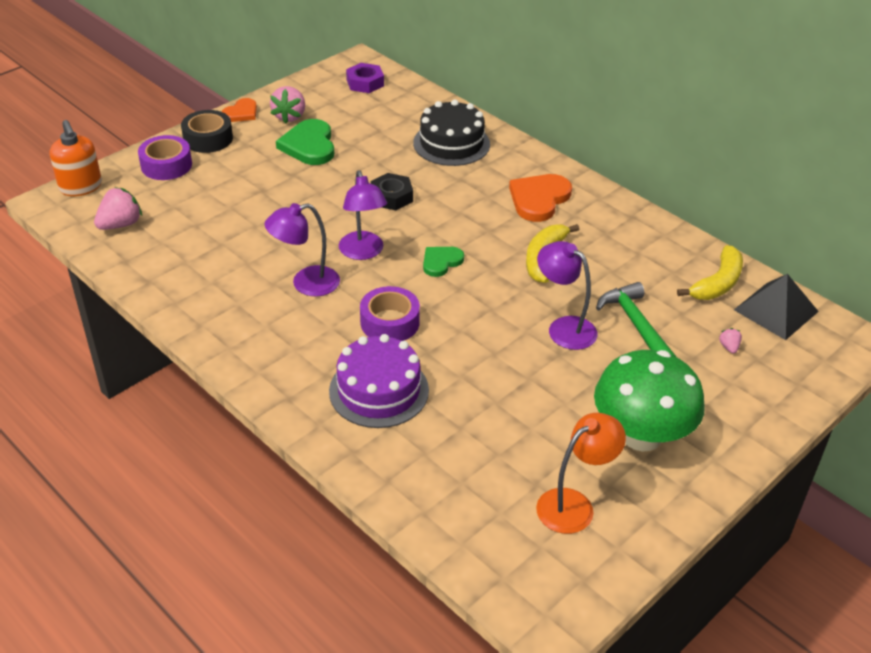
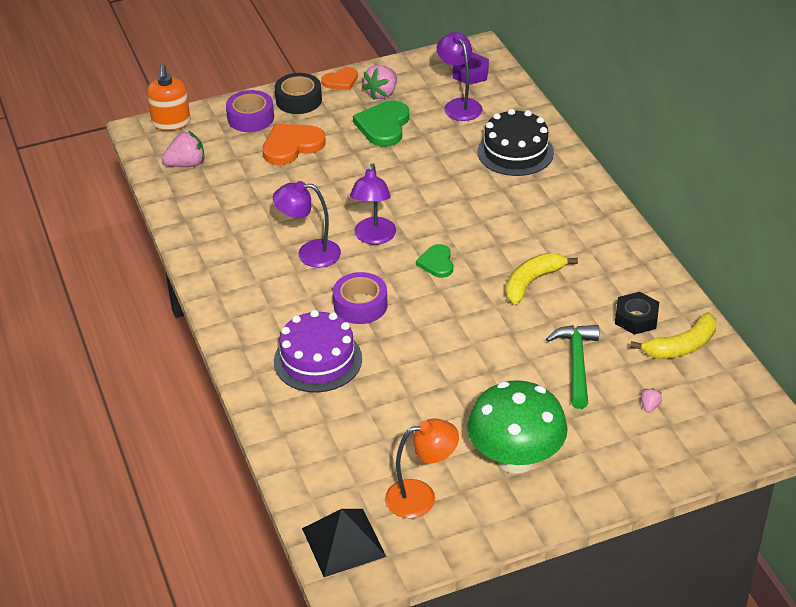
camera: 25 degrees right, 0 degrees up
black nut [371,173,413,210] -> black nut moved to [615,292,659,335]
green heart [423,247,464,277] -> green heart turned 75 degrees counterclockwise [416,244,453,278]
orange heart [509,174,572,222] -> orange heart moved to [263,123,326,165]
purple lamp [537,241,598,350] -> purple lamp moved to [437,32,482,121]
black pyramid [734,274,819,340] -> black pyramid moved to [302,509,386,577]

